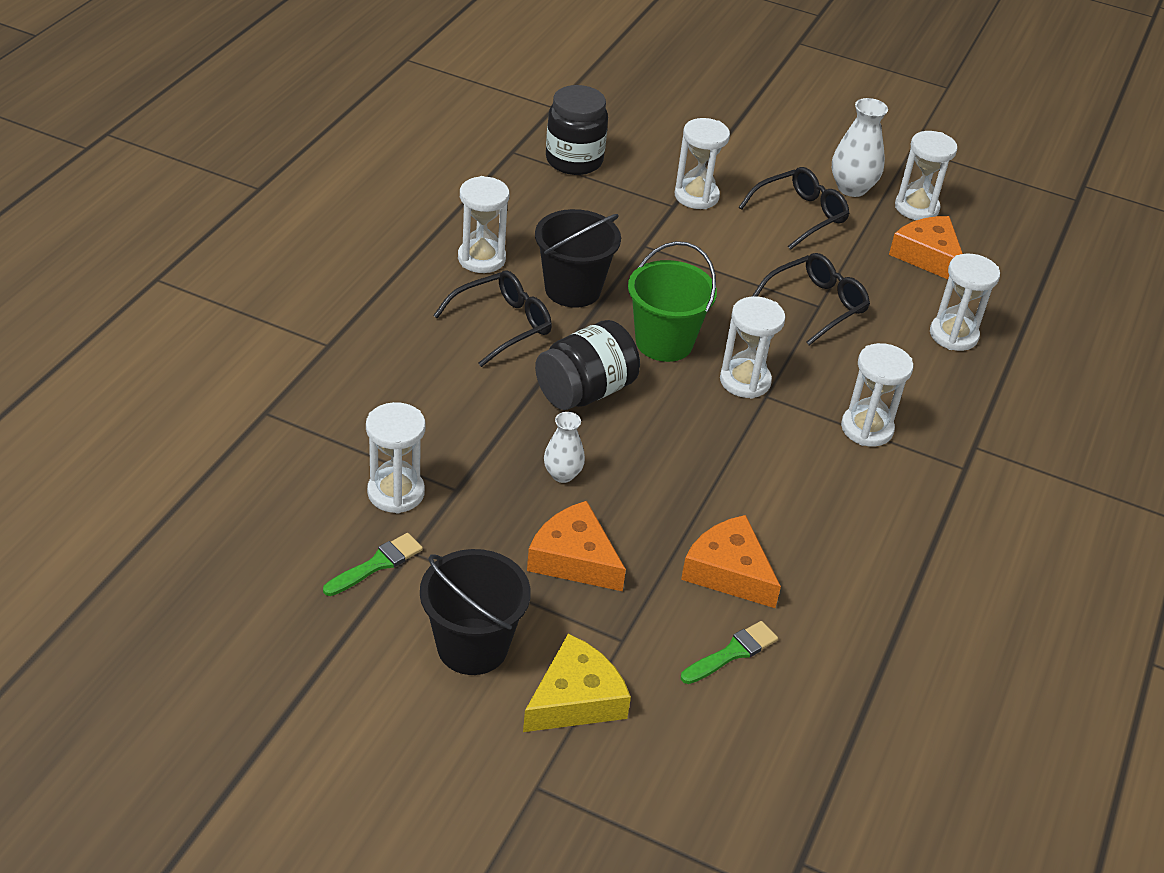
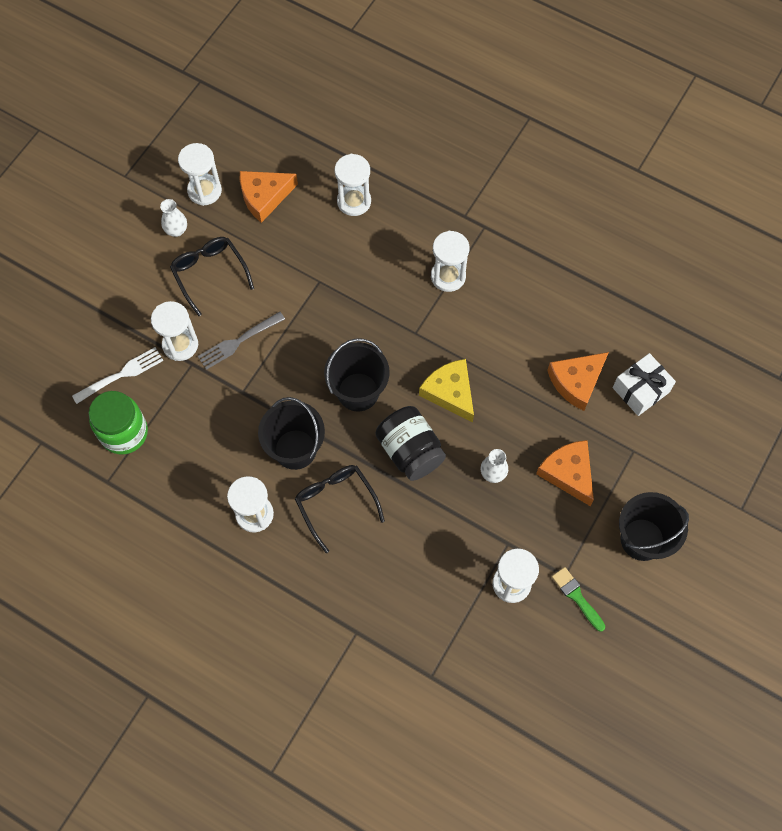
camera: 80 degrees left, 25 degrees up
yellow cheese [523,634,631,732] -> yellow cheese moved to [419,359,474,423]
orange cheese [527,501,626,591] -> orange cheese turned 105 degrees clockwise [536,440,594,506]
black jar [546,85,608,175] -> green jar [89,391,148,454]
green bucket [628,241,717,362] -> black bucket [324,338,390,411]
green brush [681,621,778,684] -> white gift [613,353,676,416]
white hourglass [720,296,785,399] -> none
black glasses [752,253,870,345] -> none
white vase [832,98,888,197] -> white vase [160,199,187,237], size x0.63
none -> white fork [72,347,164,404]
none -> grey fork [198,312,285,370]

